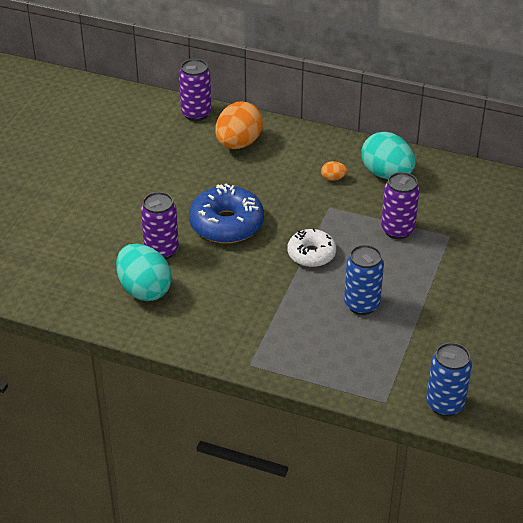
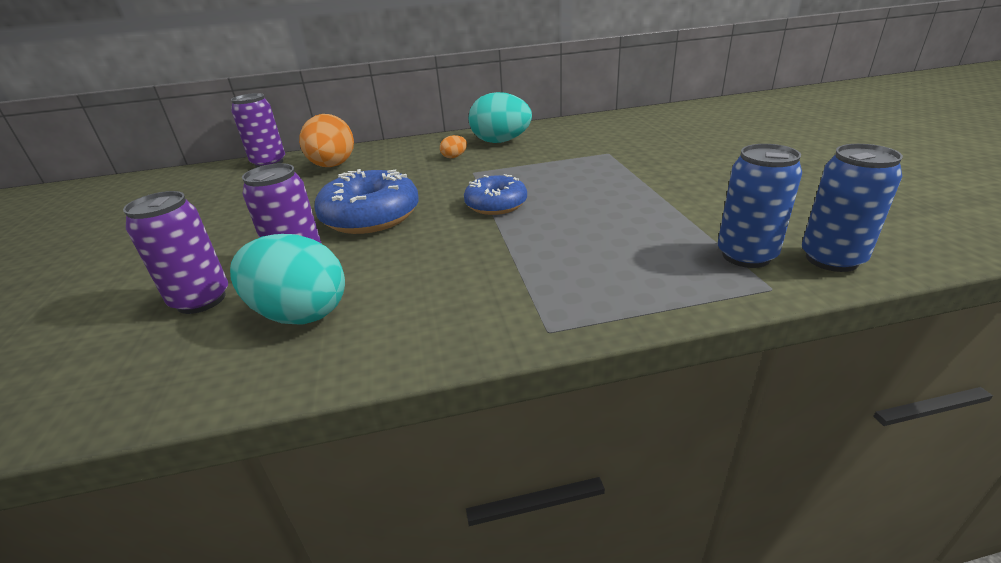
camera: 30 degrees left, 10 degrees down
white donut [288,228,336,267] -> blue donut [464,174,527,215]
blue can [344,245,384,315] -> blue can moved to [718,144,802,268]
purple can [381,172,420,239] -> purple can moved to [123,191,228,314]

